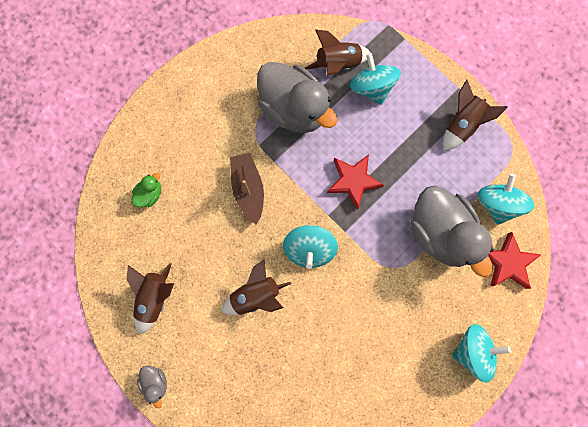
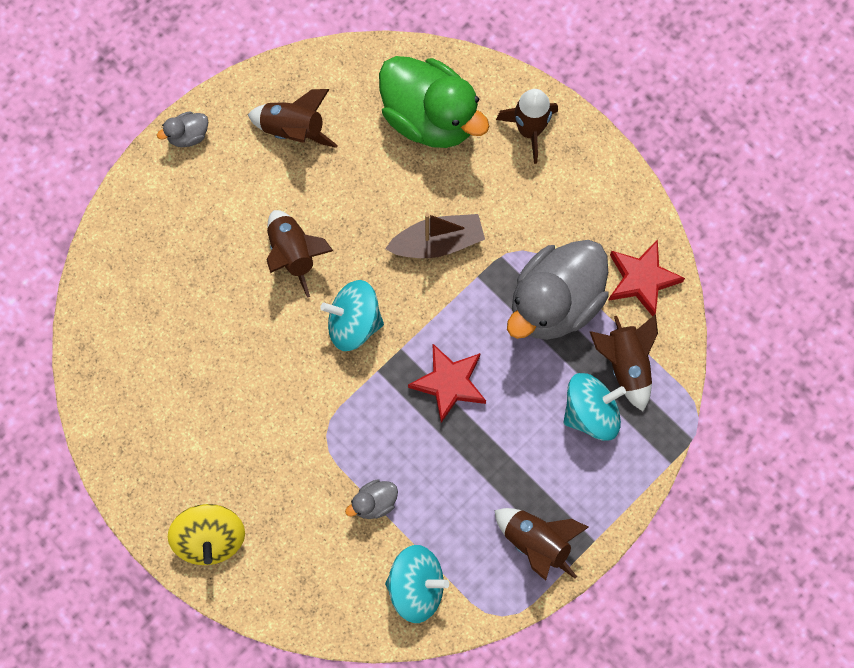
camera: 90 degrees right, 5 degrees down
green duck [131,173,161,207] -> green duck [379,56,489,148], size x2.40
grey duck [410,185,494,277] -> grey duck [345,479,398,519], size x0.42
turquoise spinning top [452,324,511,383] -> yellow spinning top [168,504,245,565]
red star [488,232,541,289] -> red star moved to [608,240,685,316]
none -> brown rocket [496,89,558,164]

